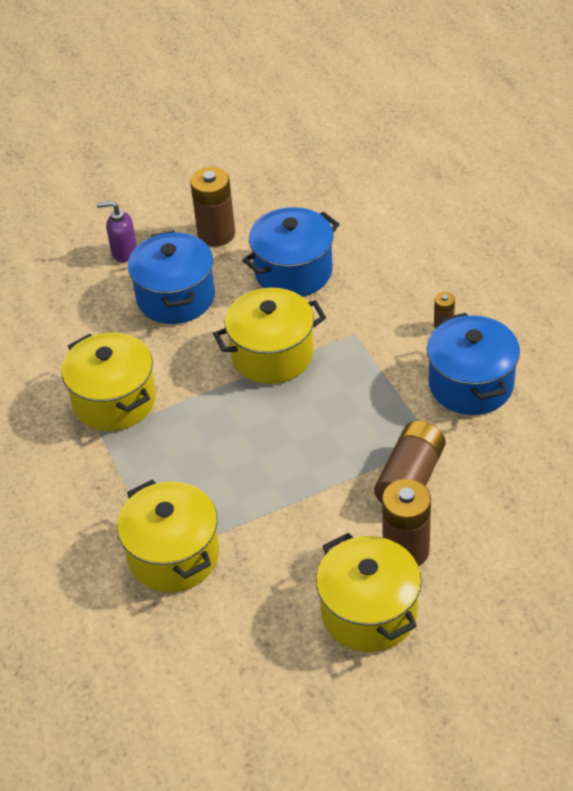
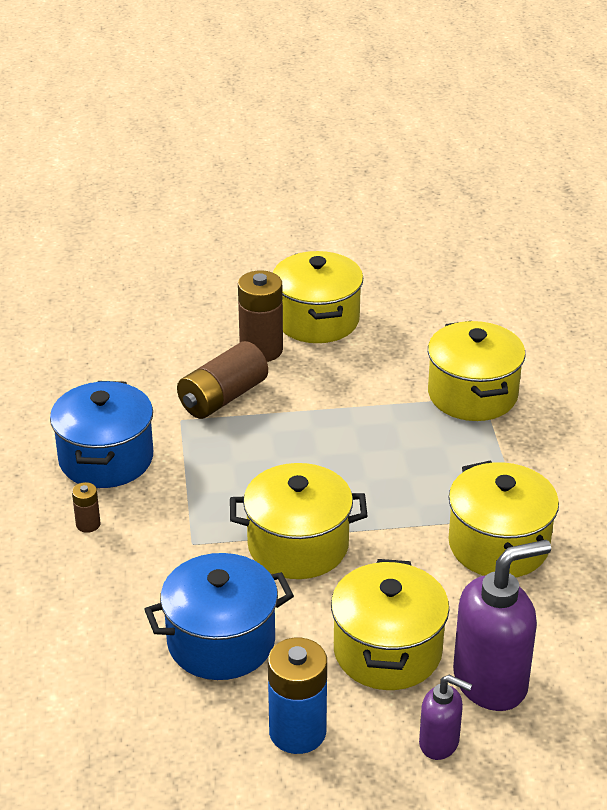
camera: 165 degrees left, 10 degrees down
blue pot [128,231,215,324] -> yellow pot [331,559,449,690]
brown battery [190,167,235,246] -> blue battery [268,638,327,754]
none -> purple soap dispenser [453,540,551,711]

